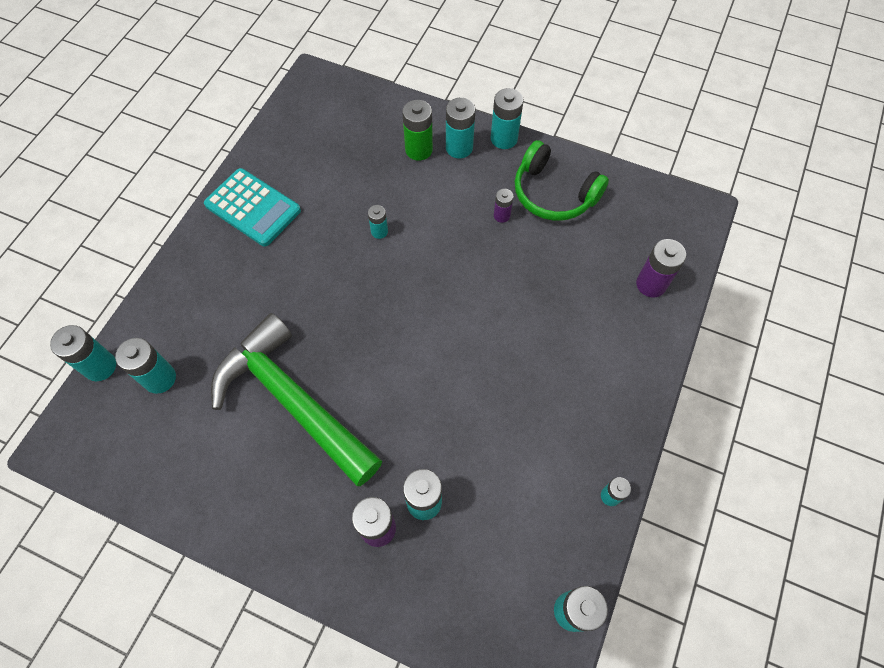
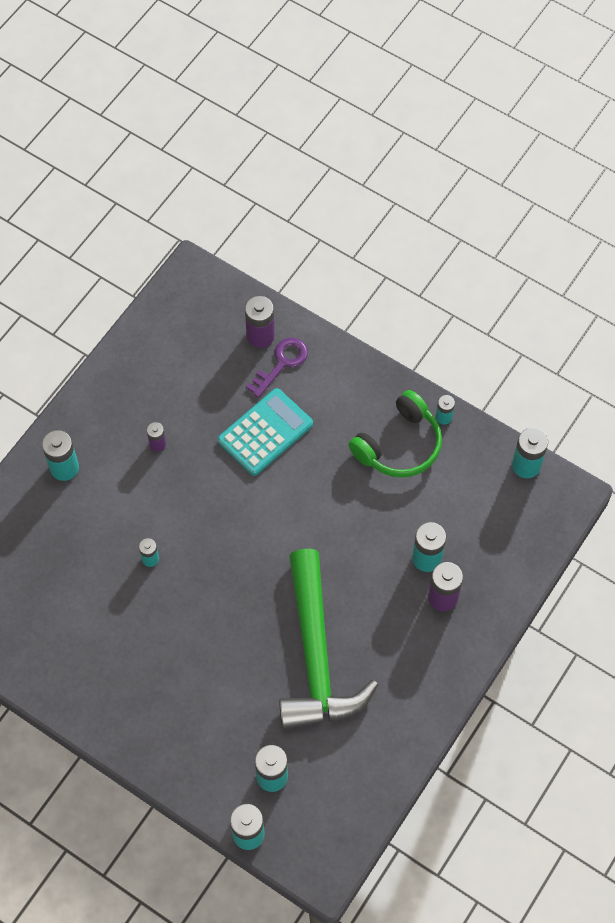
camera: 80 degrees left, 0 degrees up
turquoise calculator [204,168,301,246] -> turquoise calculator moved to [218,388,313,476]
green hammer [211,313,382,486] -> green hammer turned 60 degrees counterclockwise [279,549,378,730]
green battery [402,100,433,161] -> none
turquoise battery [491,88,524,149] -> none
green headphones [515,140,609,221] -> green headphones moved to [348,390,442,478]
none -> purple key [246,338,308,398]

